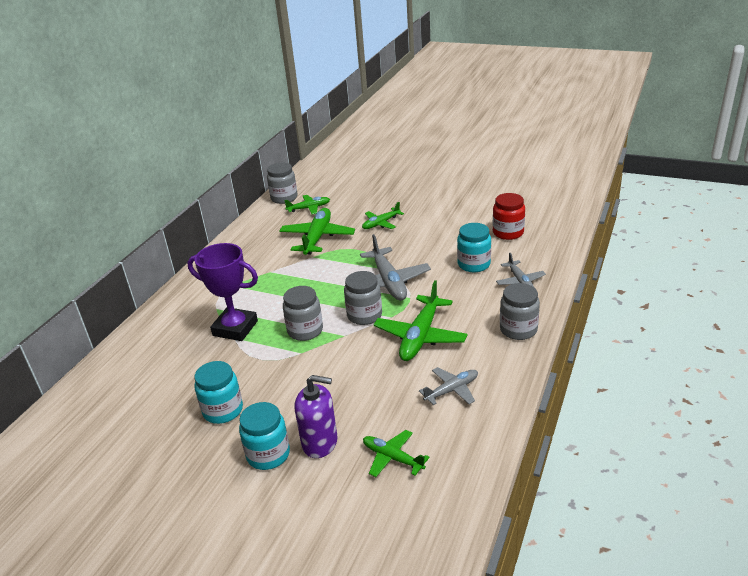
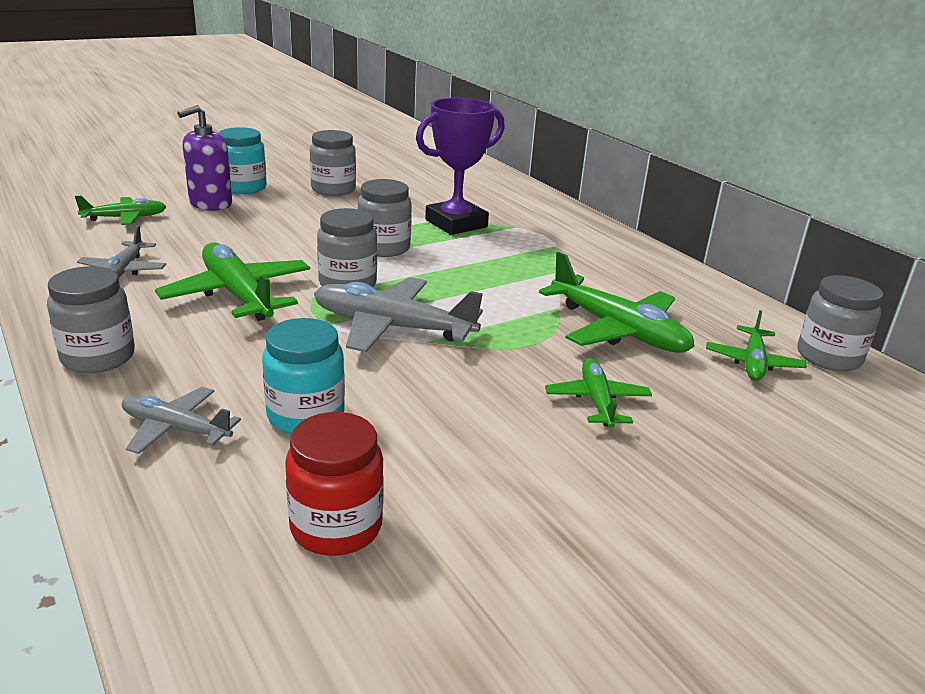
camera: 120 degrees right, 5 degrees down
turquoise jar [194,361,243,424] -> grey jar [310,130,356,196]

